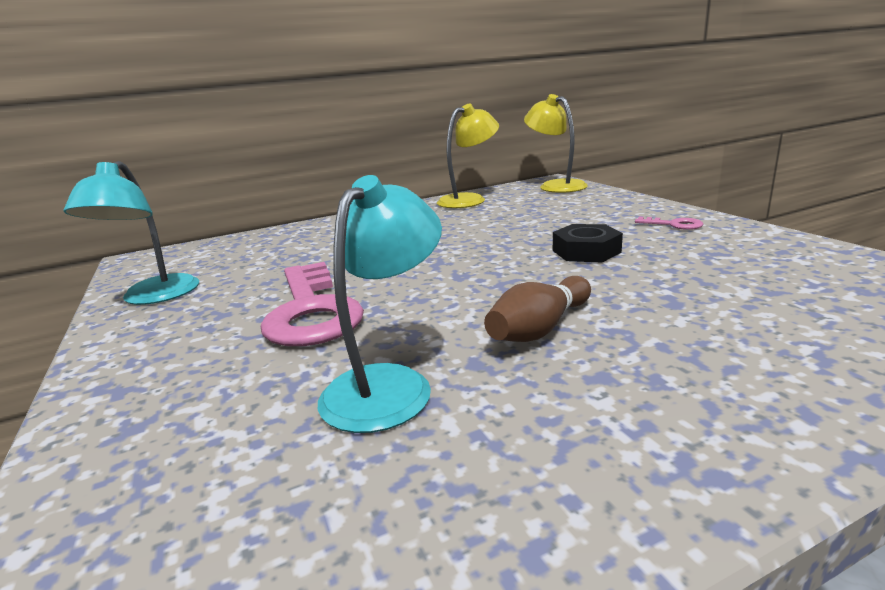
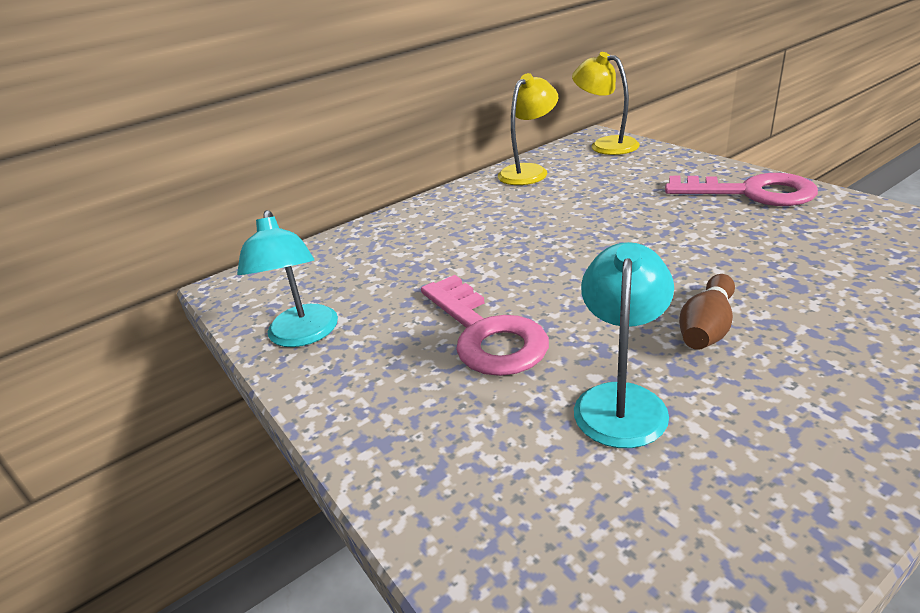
camera: 10 degrees left, 10 degrees up
black nut [553,224,623,262] -> none
pink key [635,216,703,230] -> pink key [665,173,818,206], size x2.39

